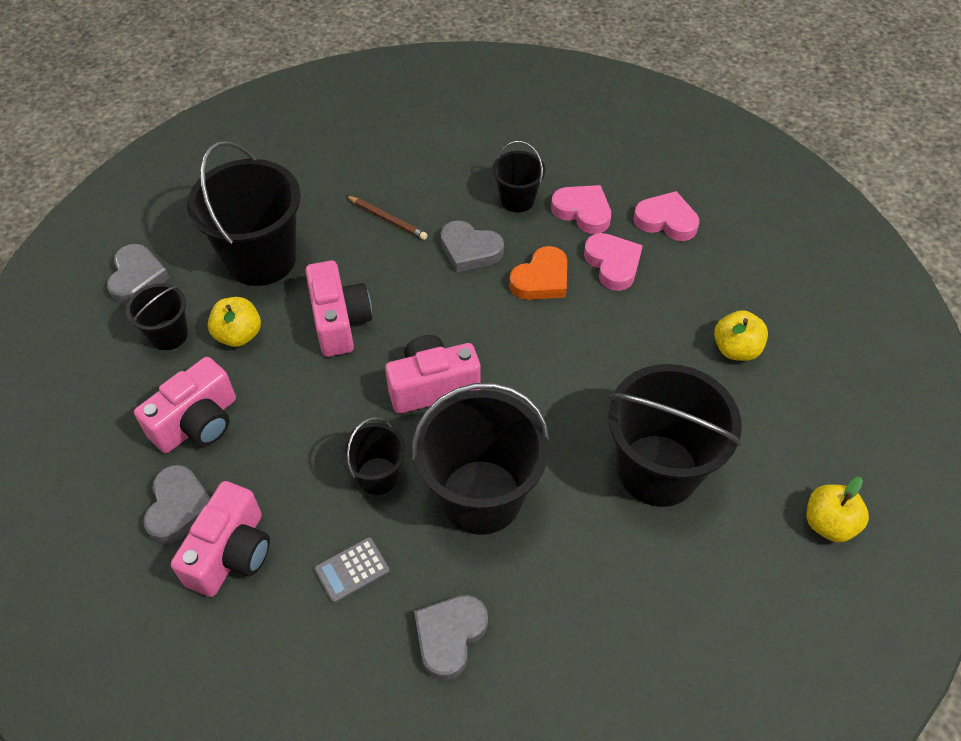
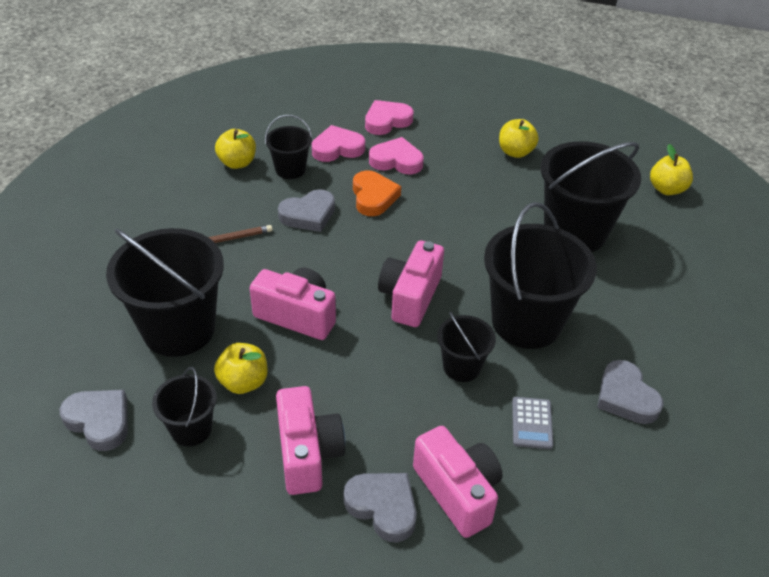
camera: 55 degrees left, 10 degrees down
none -> yellow apple [215,129,256,169]

